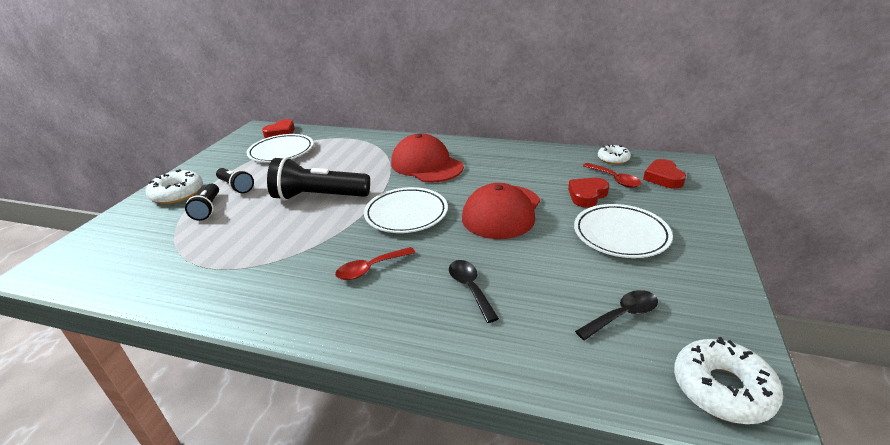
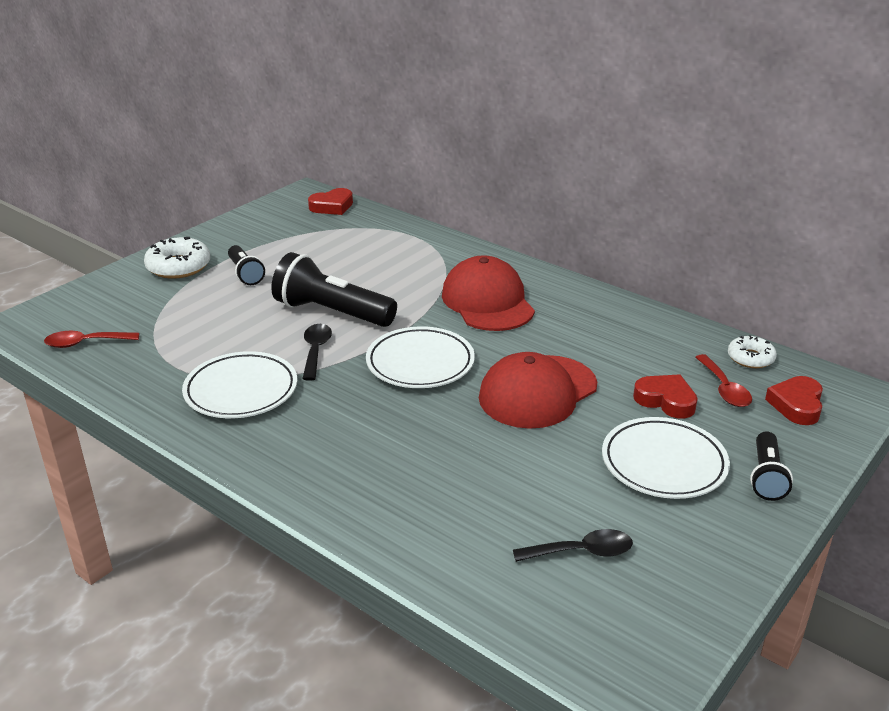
camera: 20 degrees right, 0 degrees up
black flashlight [185,184,219,221] -> black flashlight moved to [750,432,793,501]
white plate [246,134,314,162] -> white plate moved to [182,351,297,418]
red spoon [335,247,415,280] -> red spoon moved to [44,331,139,348]
black spoon [449,260,499,323] -> black spoon moved to [302,324,332,381]
red heart [568,178,609,207] -> red heart turned 60 degrees clockwise [633,374,698,418]
white donut [674,337,783,424] -> none

